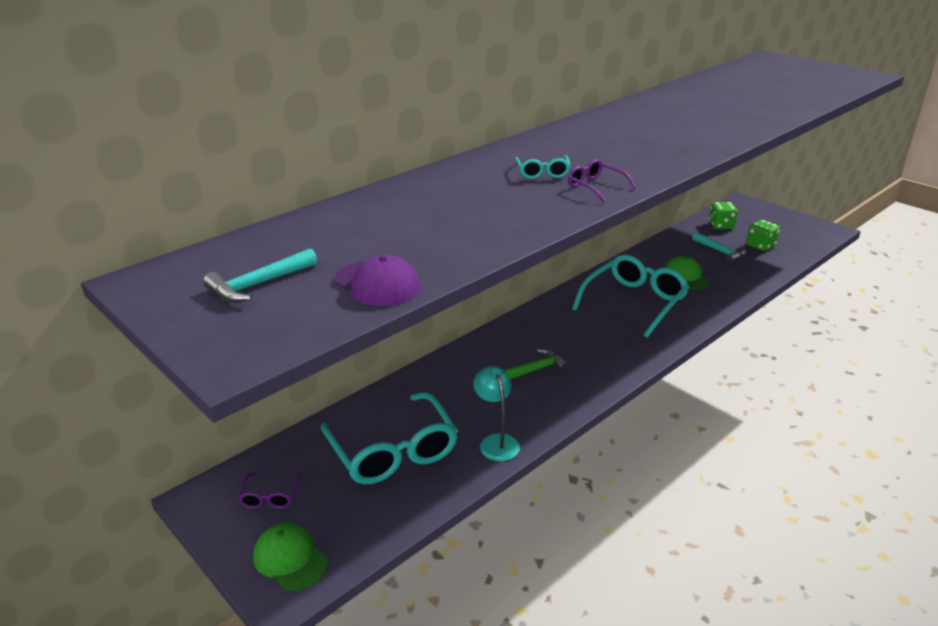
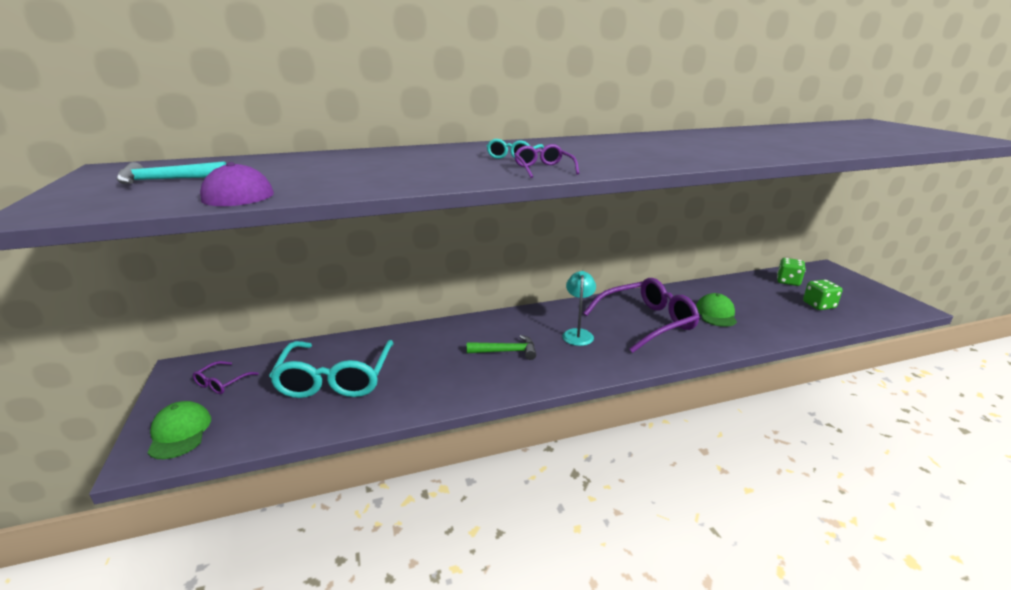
camera: 25 degrees right, 5 degrees down
turquoise lamp [473,366,520,461] -> turquoise lamp moved to [562,271,596,346]
turquoise glasses [572,255,689,338] -> purple glasses [583,278,700,353]
turquoise hammer [692,232,747,264] -> none

